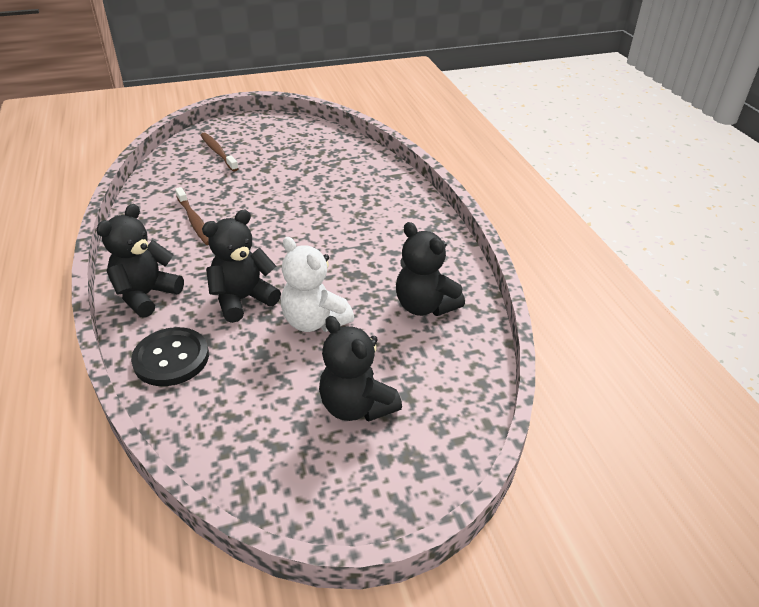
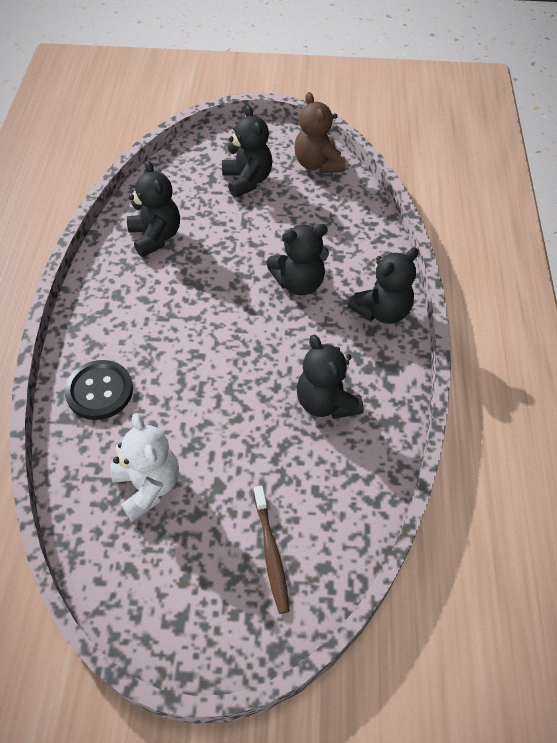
camera: 160 degrees left, 15 degrees up
black button [131,327,209,386] -> black button moved to [64,360,133,420]
brown toothbrush [175,187,209,245] -> black teddy bear [297,335,364,419]
white teddy bear [281,237,354,332] -> white teddy bear moved to [110,413,179,522]
none -> brown teddy bear [295,92,346,173]

